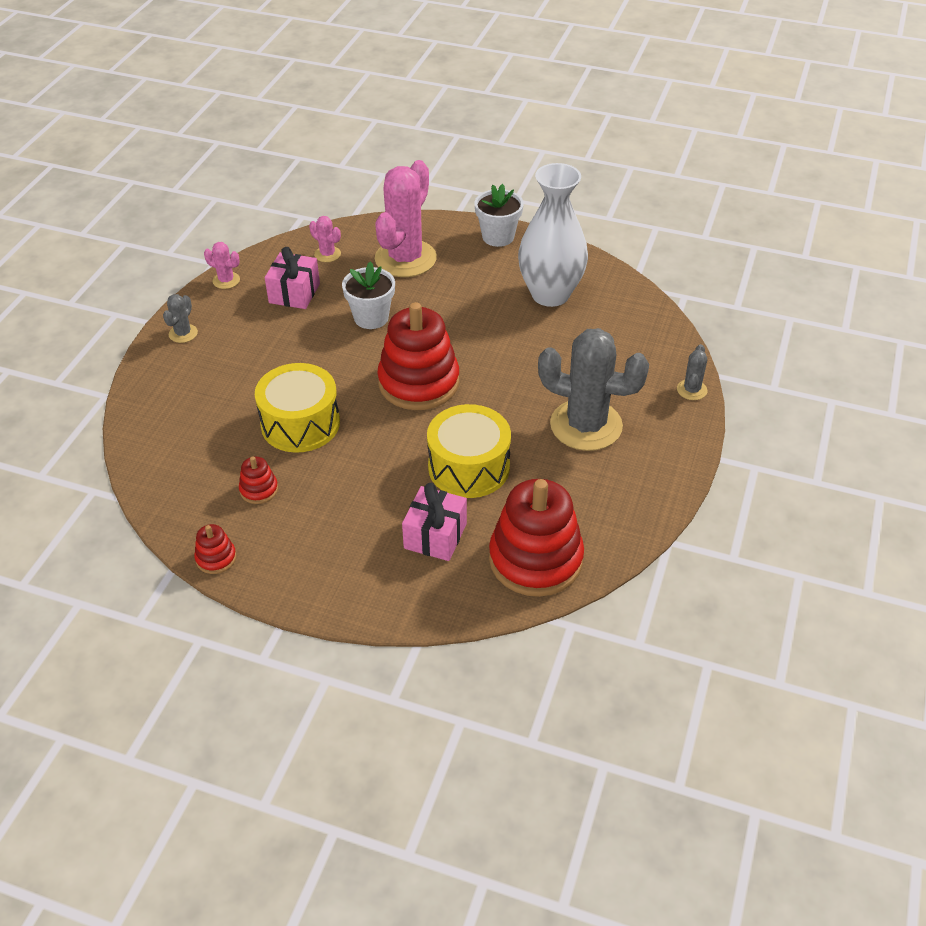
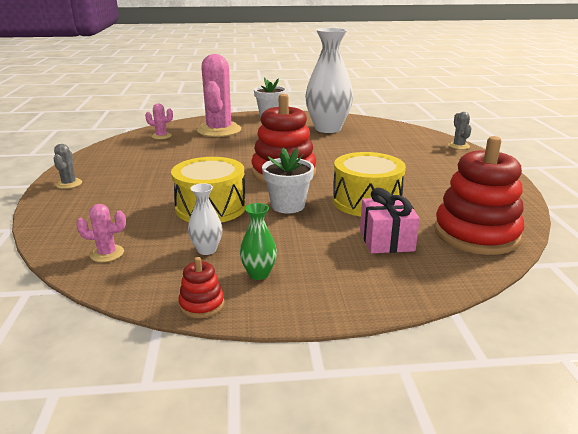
camera: 25 degrees left, 20 degrees down
pink cactus [204,242,240,289] -> pink cactus moved to [76,204,126,262]
red stacking toy [239,456,278,504] -> white vase [188,183,222,255]
pink gift [265,247,320,309] -> none
white flower pot [342,261,395,329] -> white flower pot moved to [262,148,314,213]
grey cactus [538,328,649,451] -> none
none -> green vase [240,203,277,280]

